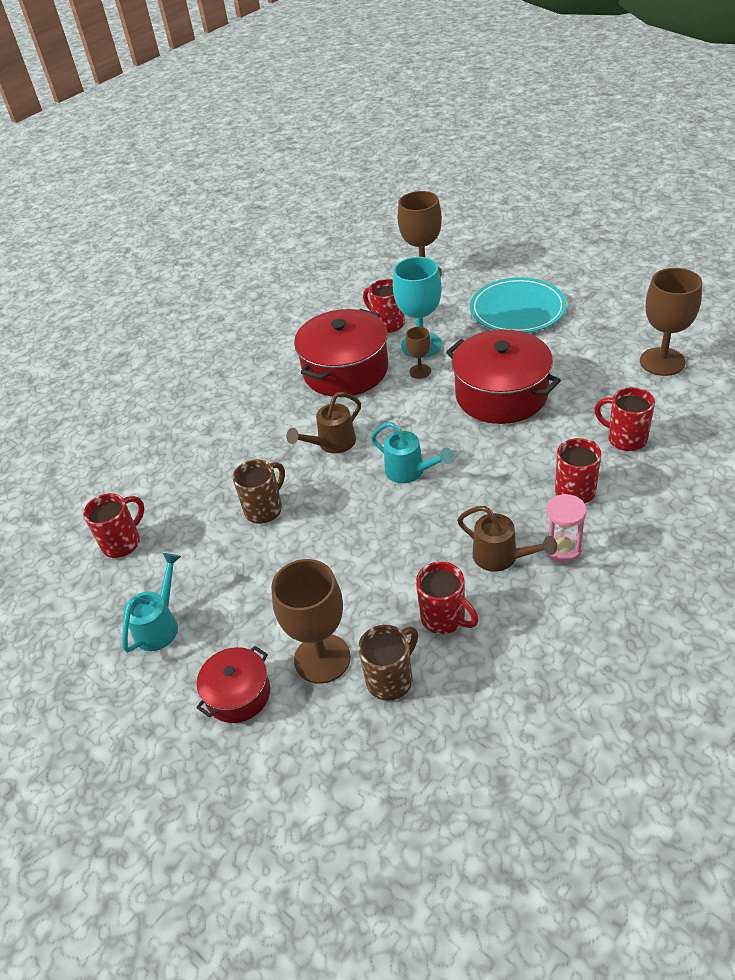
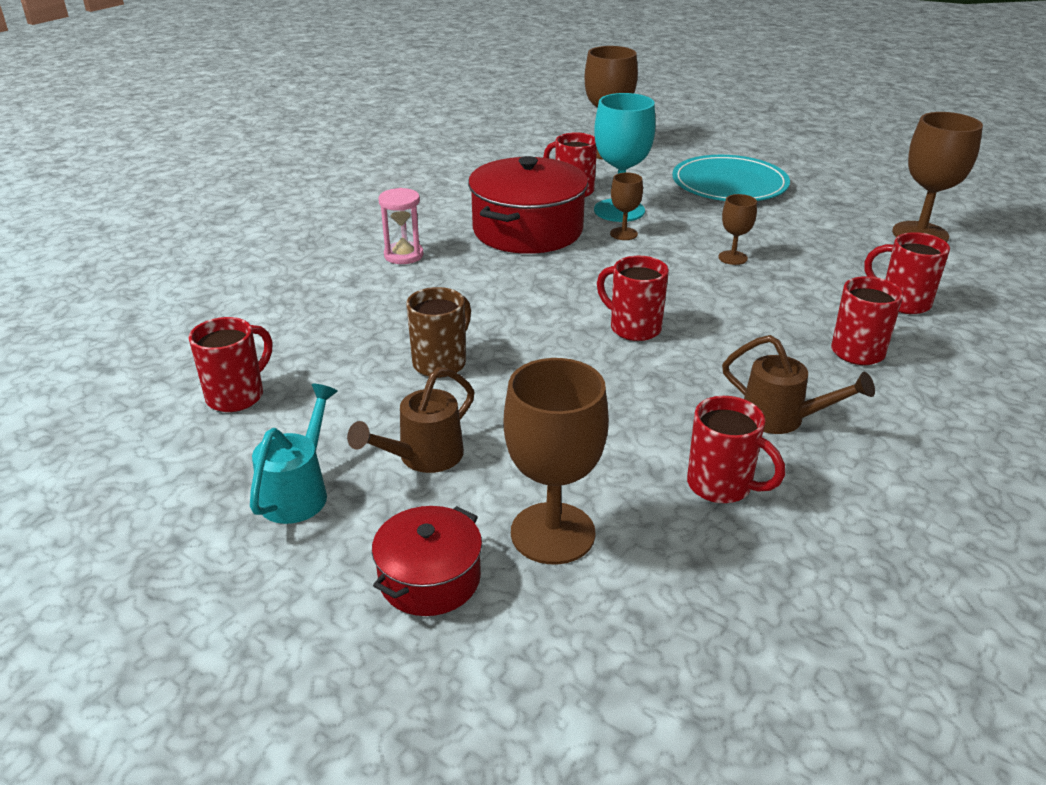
camera: 10 degrees left, 10 degrees down
brown watering can [286,392,361,453] -> brown watering can moved to [347,367,475,473]
brown mug [358,625,418,701] -> none
turquoise watering can [371,422,454,483] -> red mug [597,256,669,341]
red pot [446,329,561,424] -> brown goblet [718,194,757,265]
pink hourglass [544,494,587,563] -> pink hourglass moved to [378,188,424,264]

